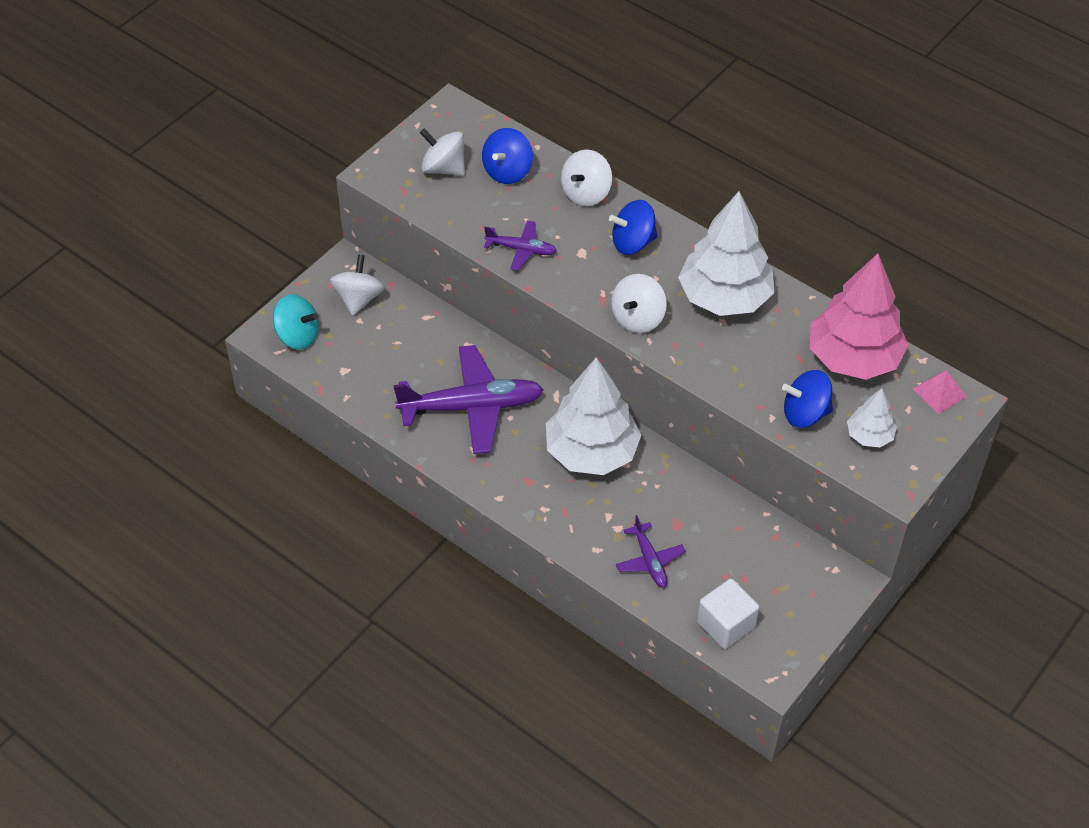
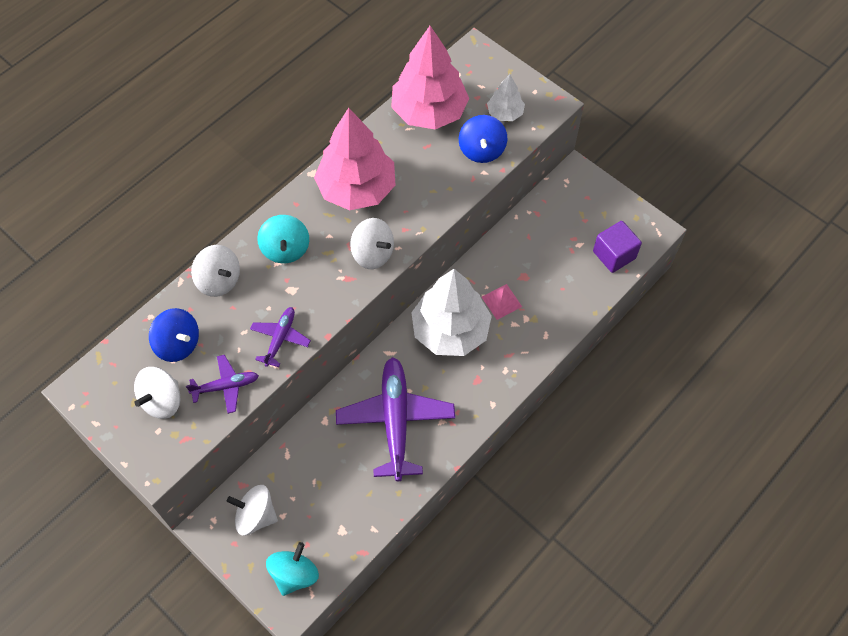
camera: 85 degrees left, 10 degrees up
blue spinning top [609,200,657,255] -> turquoise spinning top [257,215,309,264]
purple plane [616,515,686,588] -> purple plane moved to [186,355,259,414]
white tree [678,191,774,316] -> pink tree [314,108,395,210]
white cube [697,578,759,649] -> purple cube [593,221,642,273]
pink pyramid [913,370,967,414] -> pink pyramid moved to [482,284,522,320]

